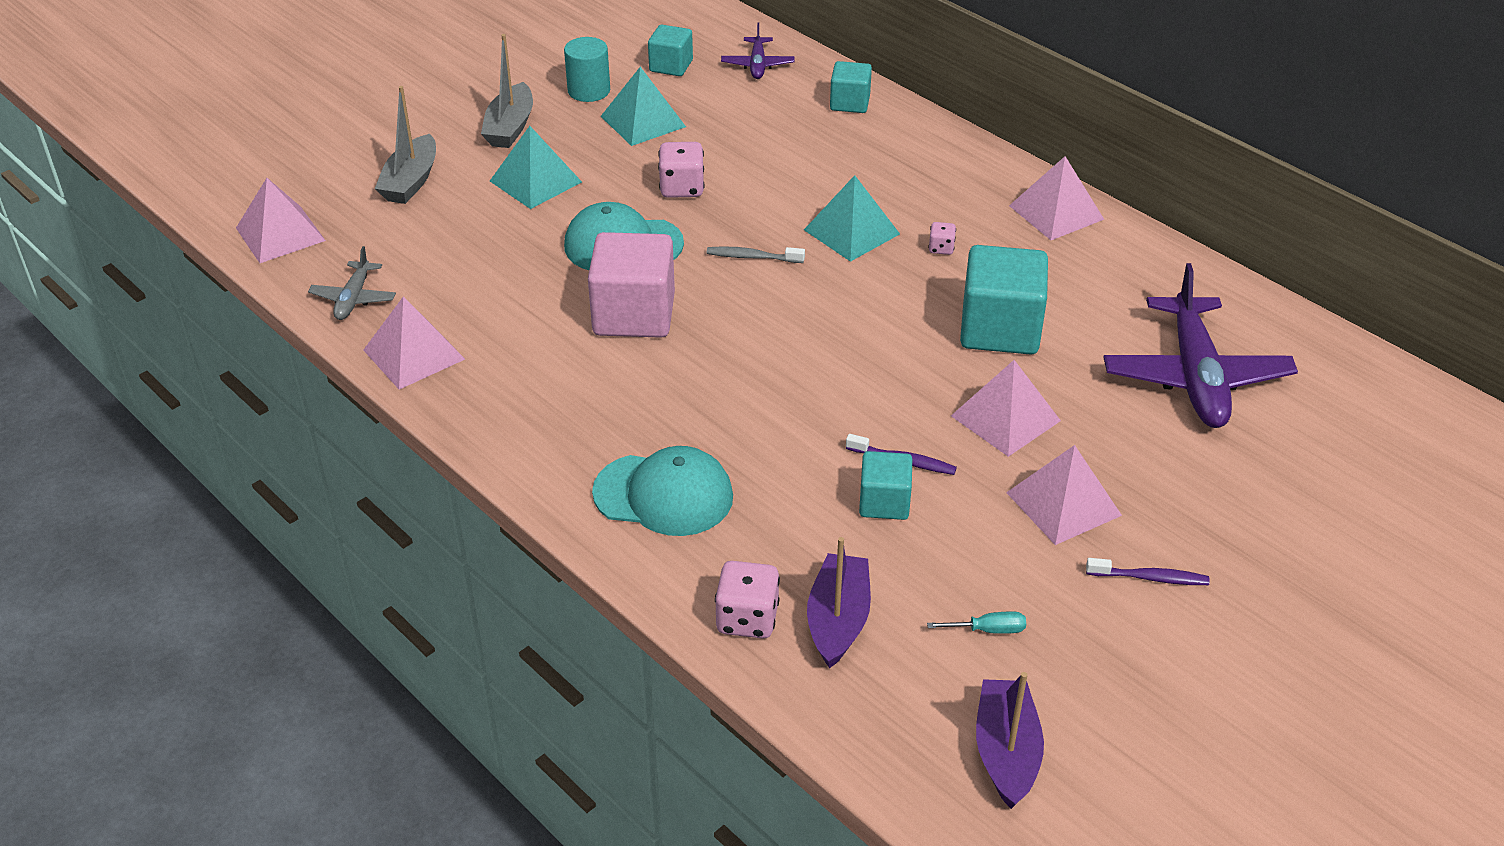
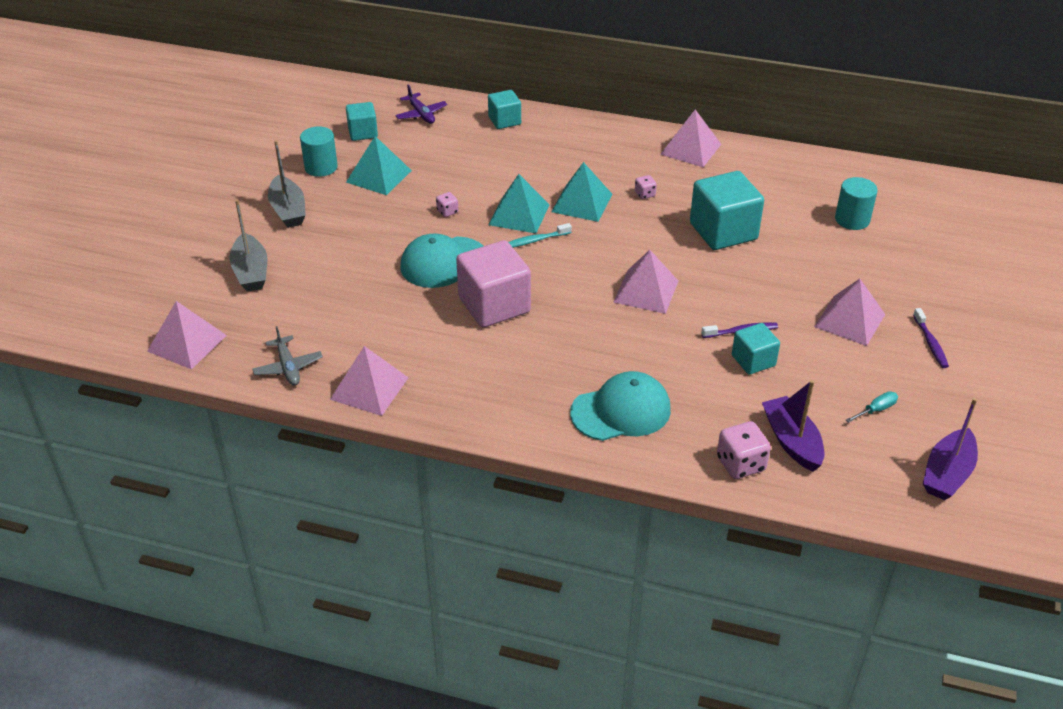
camera: 30 degrees left, 0 degrees up
turquoise pyramid [490,126,582,209] -> turquoise pyramid moved to [488,174,550,233]
pink dice [658,142,705,198] -> pink dice [436,192,458,217], size x0.55
grey toothbrush [707,246,805,263] -> turquoise toothbrush [509,223,572,248]
pink pyramid [951,360,1061,457] -> pink pyramid moved to [613,250,678,314]
purple boat [976,672,1044,809] -> purple boat turned 120 degrees counterclockwise [923,398,978,500]
purple toothbrush [1086,558,1210,585] -> purple toothbrush turned 105 degrees clockwise [913,308,949,368]
purple plane [1103,263,1298,428] -> turquoise cylinder [835,177,878,230]

